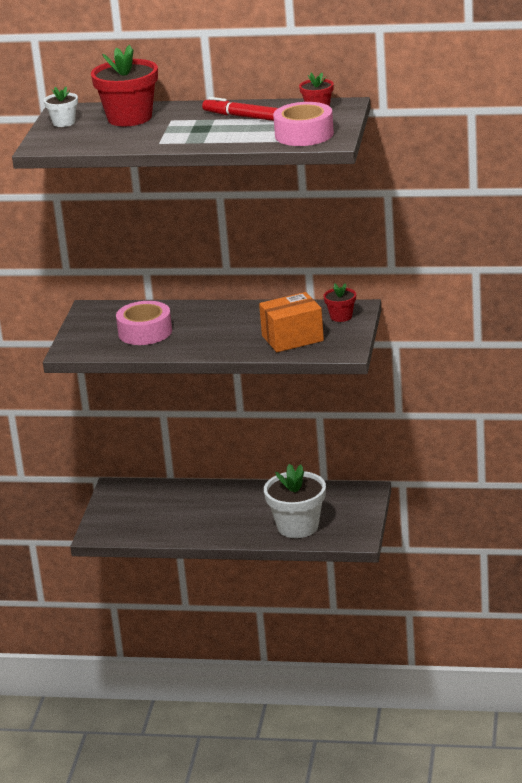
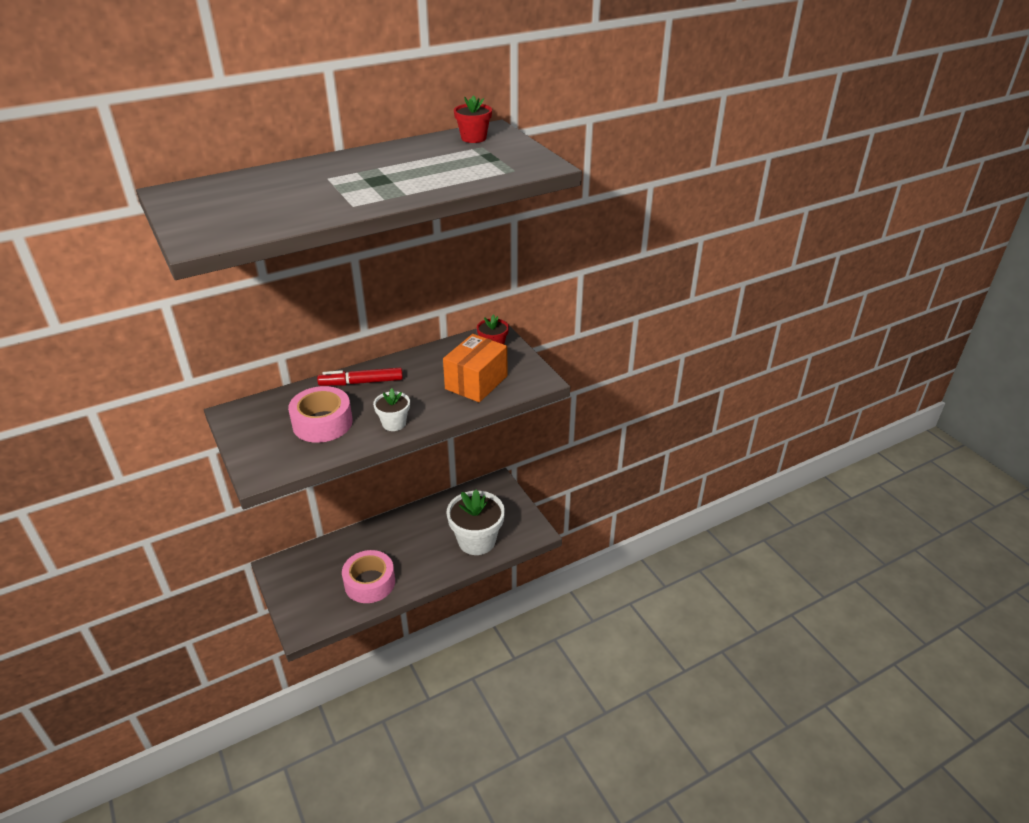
camera: 40 degrees left, 10 degrees up
white flower pot [44,87,78,127] -> white flower pot moved to [373,388,410,431]
red flower pot [91,45,158,126] -> none
red marker [202,97,278,121] -> red marker moved to [317,368,403,386]
pink tape [273,102,334,146] -> pink tape moved to [342,550,395,603]

